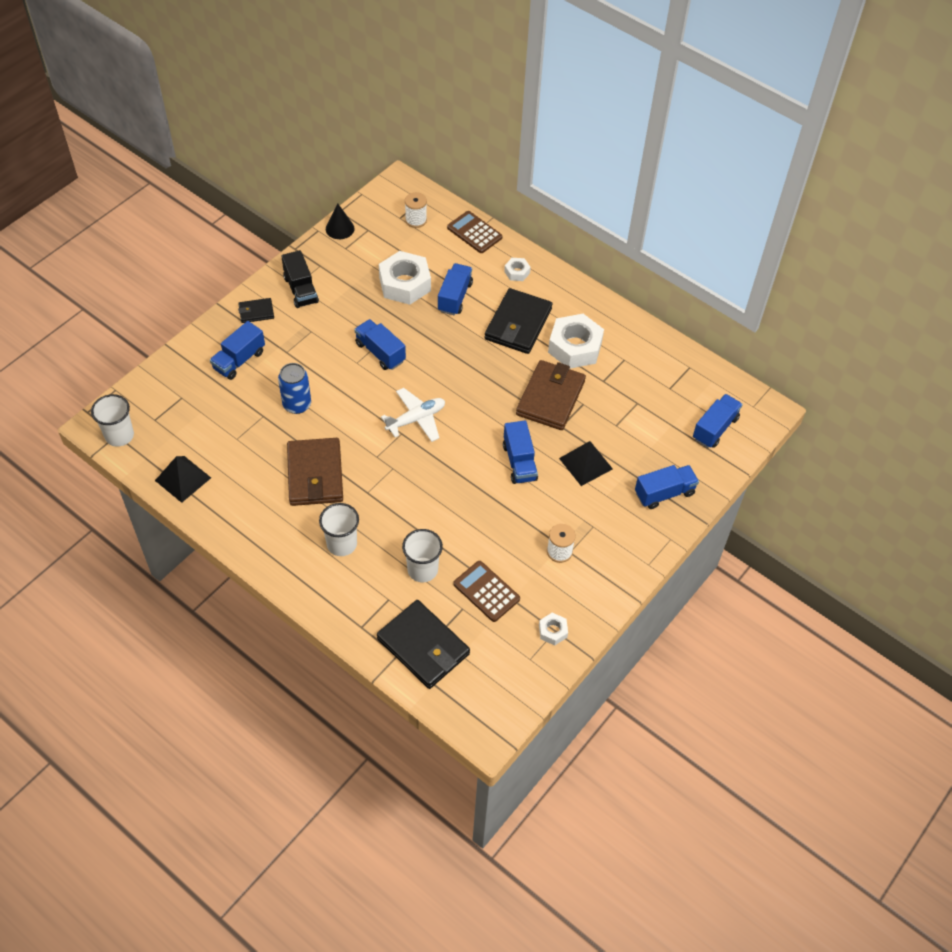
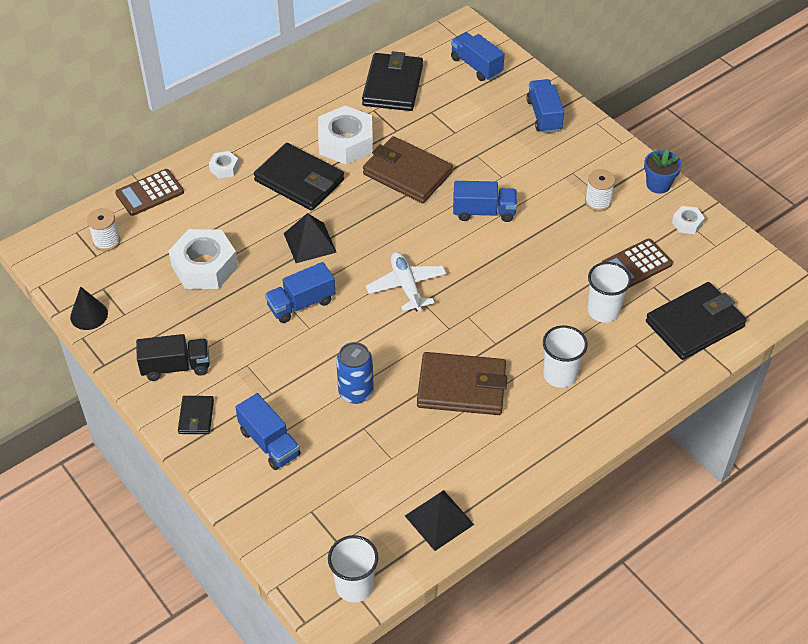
camera: 75 degrees left, 5 degrees down
blue truck [438,263,473,315] -> none
black pyramid [559,441,613,486] -> black pyramid moved to [284,213,337,263]
none -> black wallet [362,51,423,111]
none -> blue flower pot [644,149,682,194]

